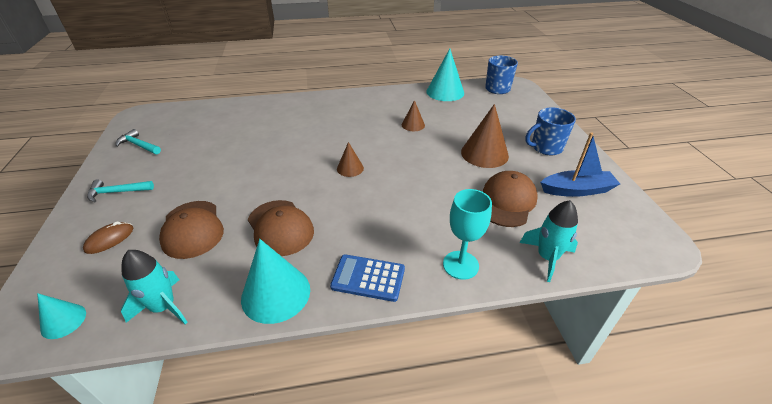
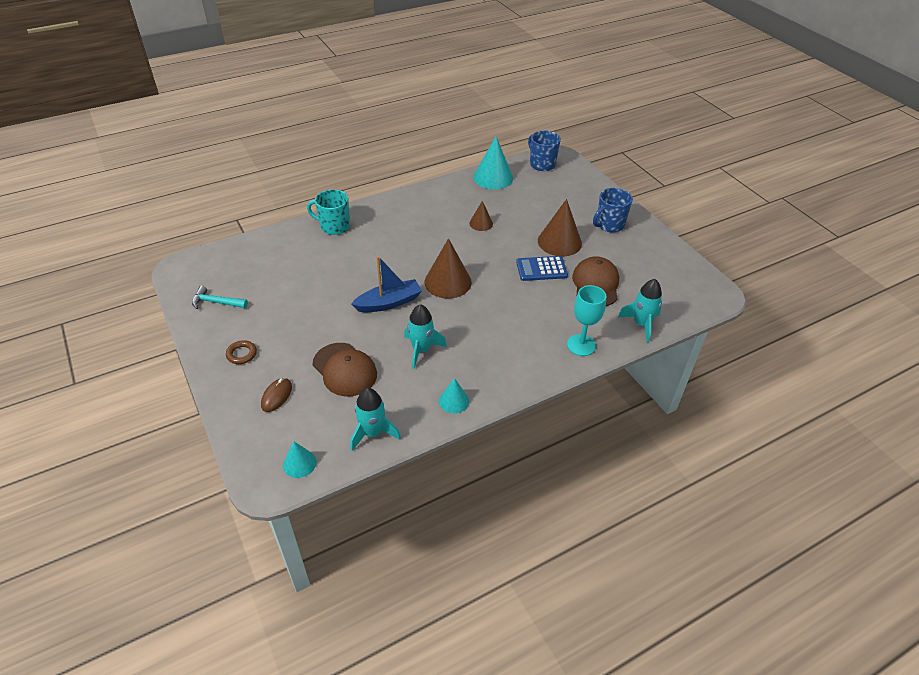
camera: 20 degrees left, 5 degrees up
turquoise hammer [87,180,154,202] -> brown ring [226,340,257,364]
turquoise cone [241,239,310,324] -> turquoise cone [439,378,469,413], size x0.55
brown cap [248,200,314,256] -> turquoise rocket [404,304,447,369]
blue calculator [330,254,405,302] -> blue calculator moved to [516,256,568,281]
brown cone [337,142,364,177] -> brown cone [425,238,472,299], size x1.83
blue boat [540,132,620,197] -> blue boat moved to [351,256,422,312]
none -> turquoise mug [307,189,350,235]

